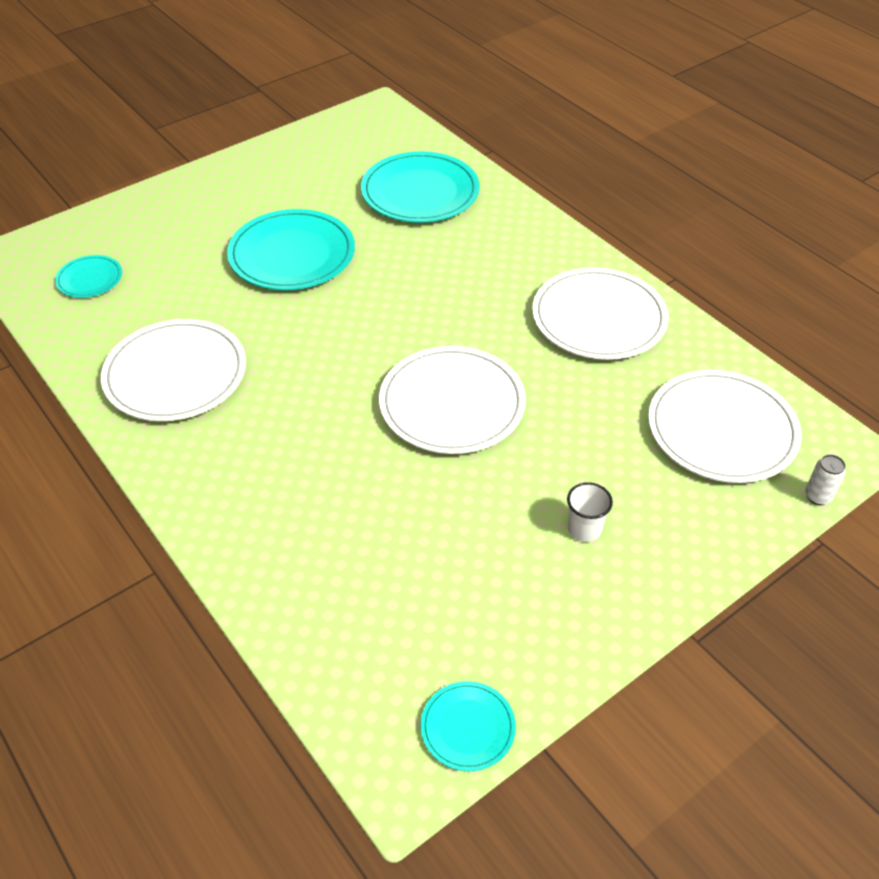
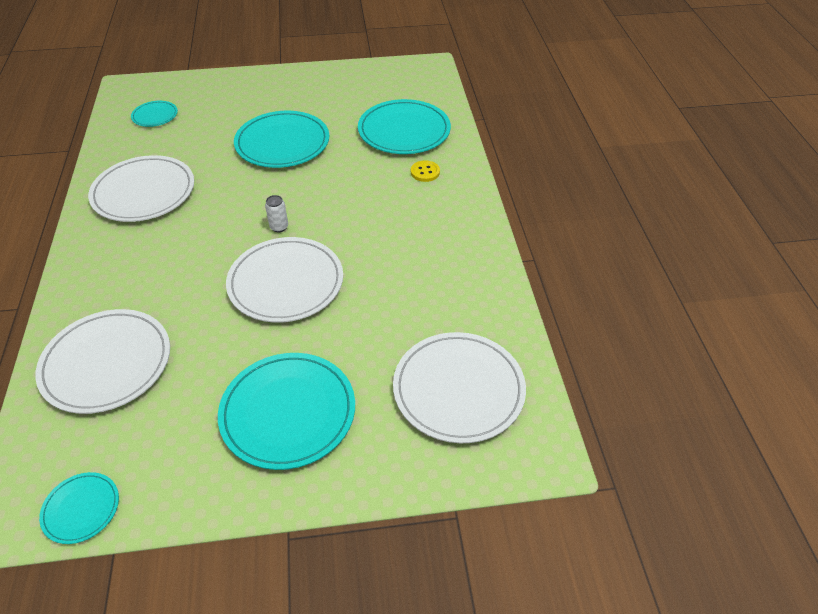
camera: 30 degrees right, 0 degrees up
white plate [532,268,669,360] -> white plate moved to [35,309,170,414]
white cup [567,482,613,542] -> turquoise plate [218,353,355,470]
white can [805,454,846,505] -> white can moved to [265,195,288,232]
none -> yellow button [411,160,440,182]

